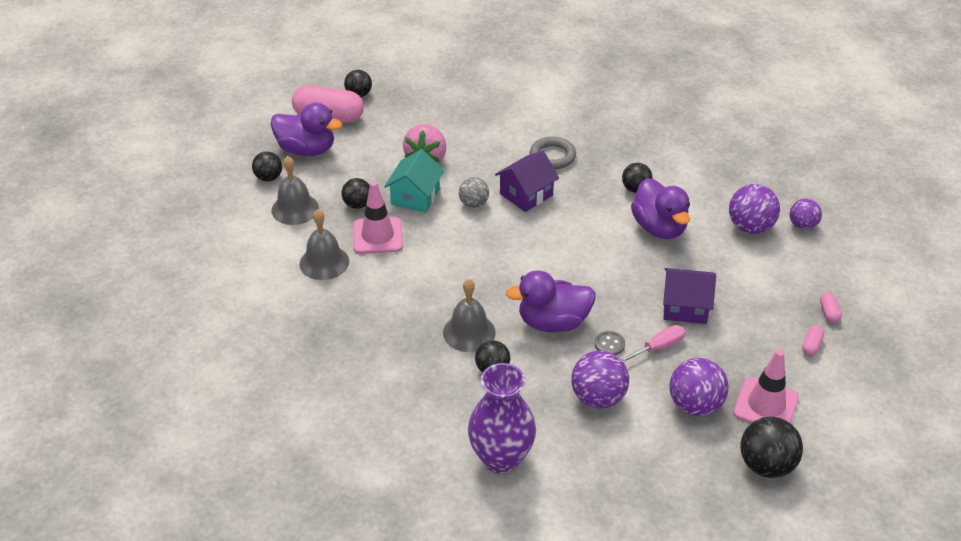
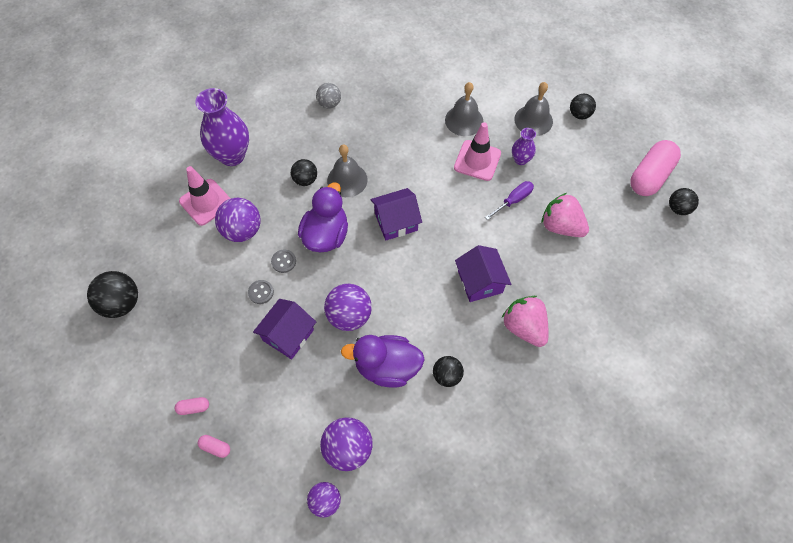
camera: 115 degrees right, 20 degrees up
purple duck [271,103,342,156] -> none
black ball [341,178,370,209] -> purple vase [512,128,536,165]
turquoise house [384,149,445,213] -> purple screwdriver [485,181,534,220]
grey ball [459,177,489,208] -> grey ball moved to [316,83,341,109]
grey ring [530,137,576,169] -> pink strawberry [502,296,549,347]
pink screwdriver [621,325,686,362] -> grey button [248,280,274,304]
purple ball [669,358,729,416] -> purple ball moved to [324,284,372,331]
pink traffic cone [733,349,799,423] -> pink traffic cone moved to [179,166,231,226]
pink capsule [802,325,824,356] -> pink capsule turned 60 degrees counterclockwise [175,397,209,415]
none -> purple house [371,188,422,240]

